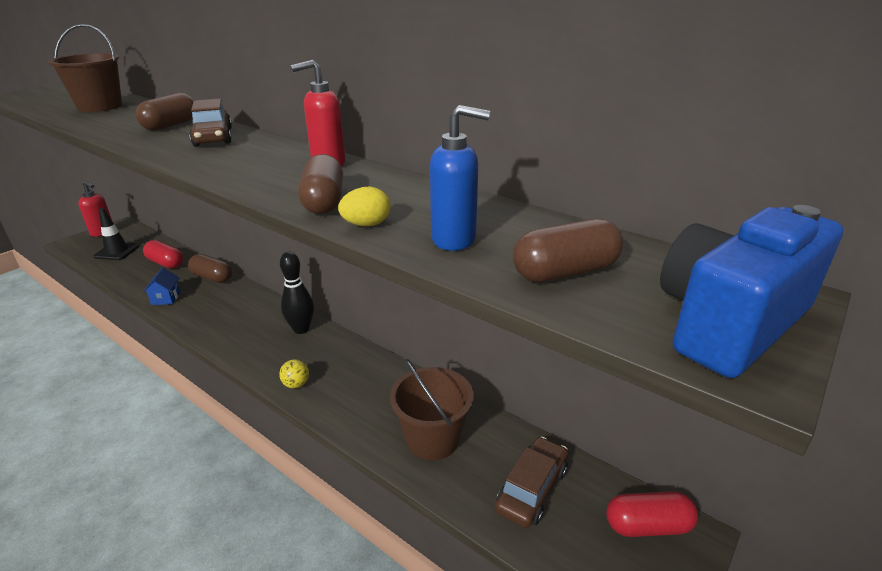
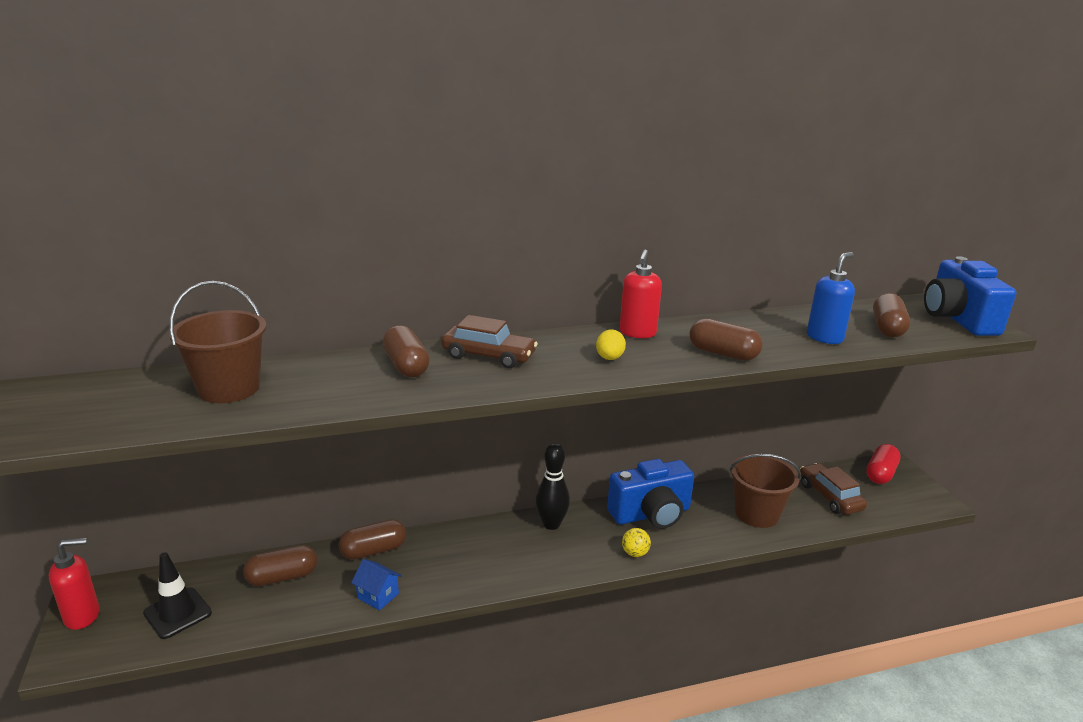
camera: 55 degrees left, 5 degrees down
red capsule [143,240,183,268] -> brown capsule [243,545,317,586]
yellow egg [338,186,390,226] -> yellow egg moved to [596,329,626,360]
none -> blue camera [607,459,694,529]

